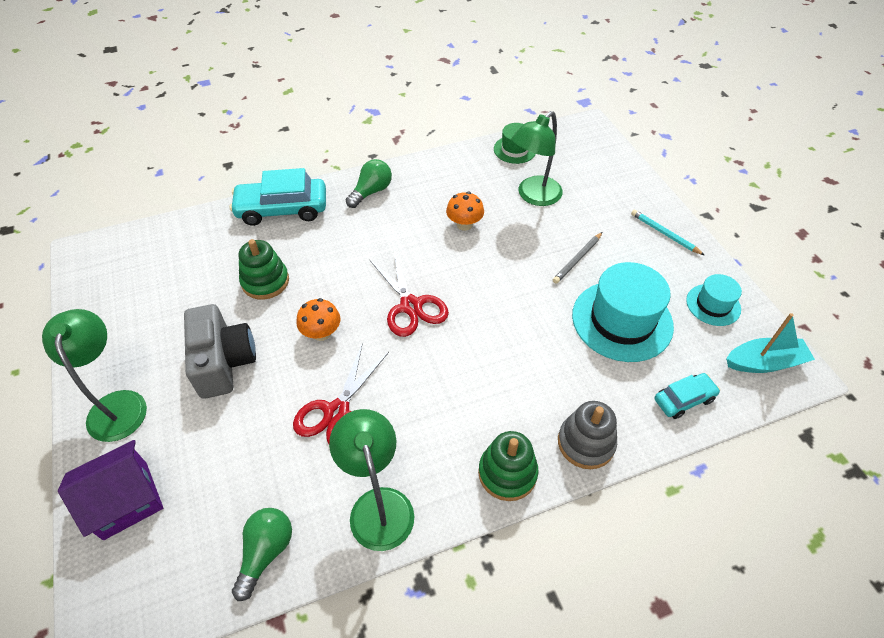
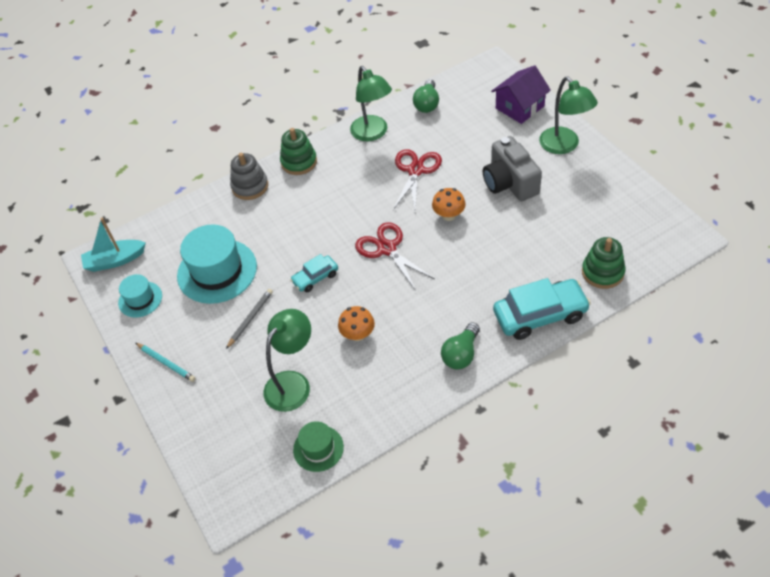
camera: 175 degrees right, 0 degrees up
green stacking toy [239,239,289,300] -> green stacking toy moved to [582,237,626,289]
turquoise car [655,373,720,419] -> turquoise car moved to [290,254,338,292]

